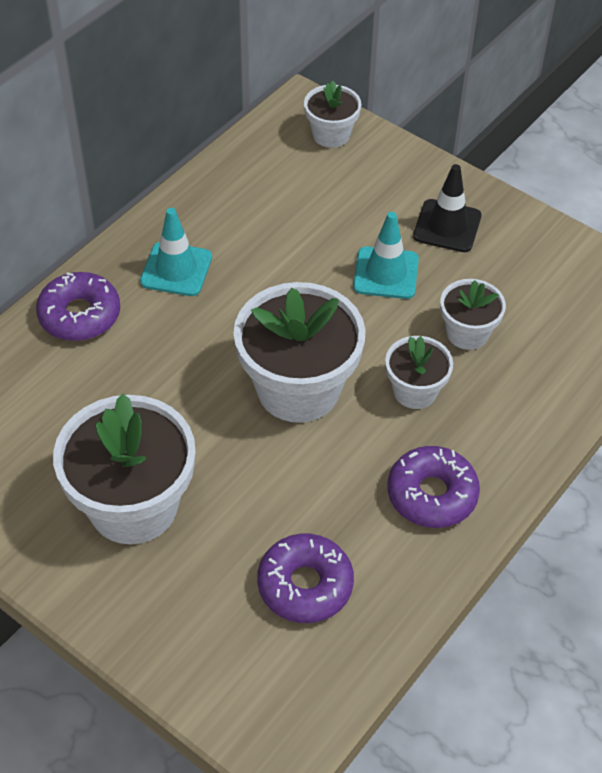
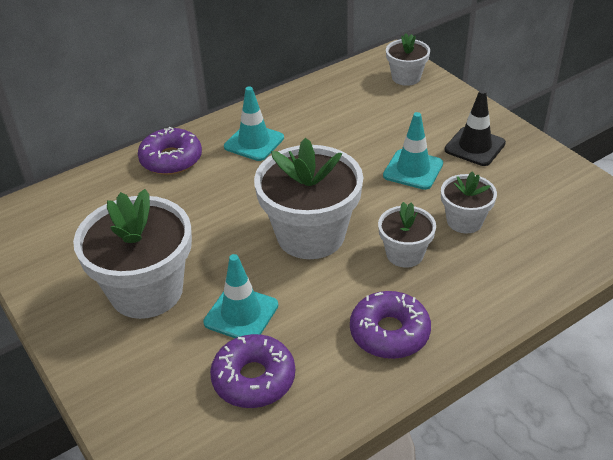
camera: 20 degrees right, 10 degrees down
none -> turquoise traffic cone [203,254,278,338]

